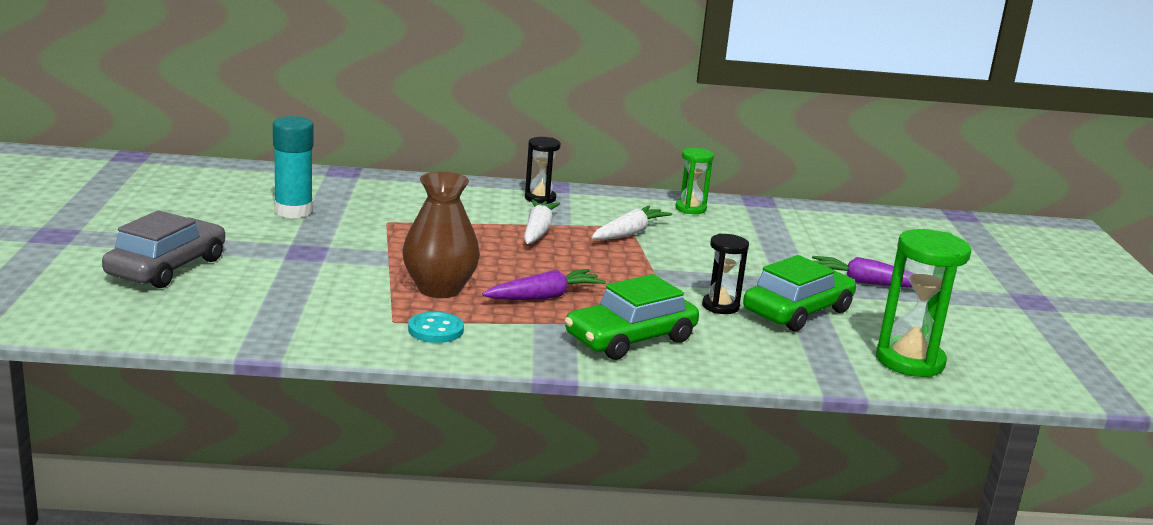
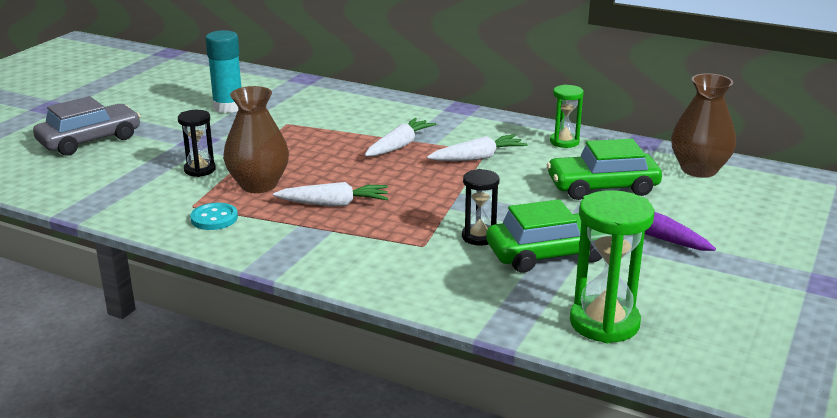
camera: 30 degrees right, 5 degrees up
purple carrot [482,269,606,300] -> white carrot [273,182,388,206]
black hourglass [525,137,561,204] -> black hourglass moved to [178,110,216,177]
green car [565,274,699,360] -> green car moved to [546,139,662,200]
none -> brown vase [671,73,736,178]

